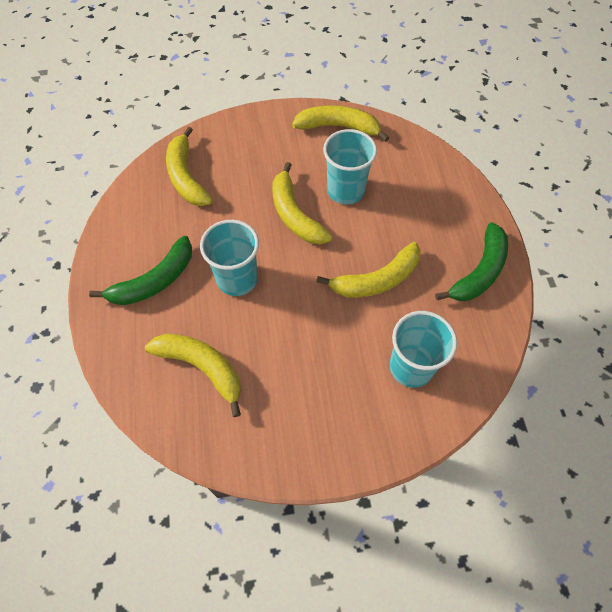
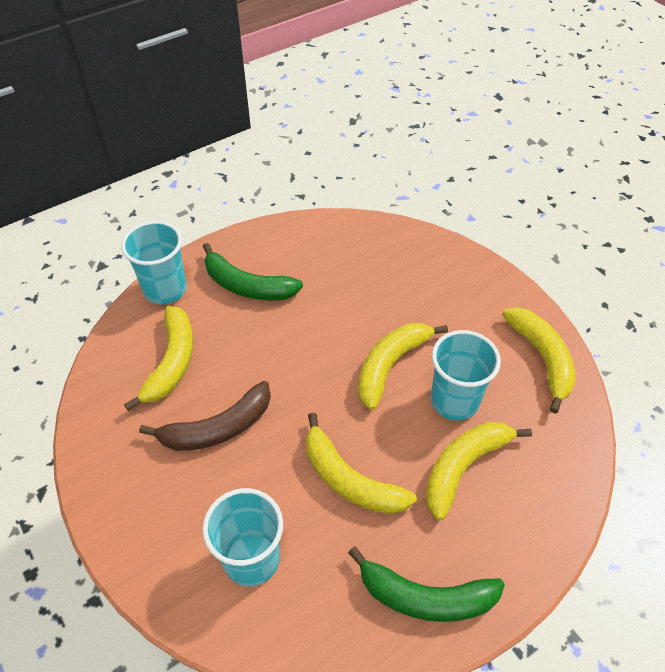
camera: 65 degrees right, 10 degrees down
yellow banana [166,127,213,206] -> yellow banana moved to [425,422,532,520]
turquoise cup [200,220,259,296] -> turquoise cup moved to [121,221,187,305]
none -> brown banana [139,381,271,451]

